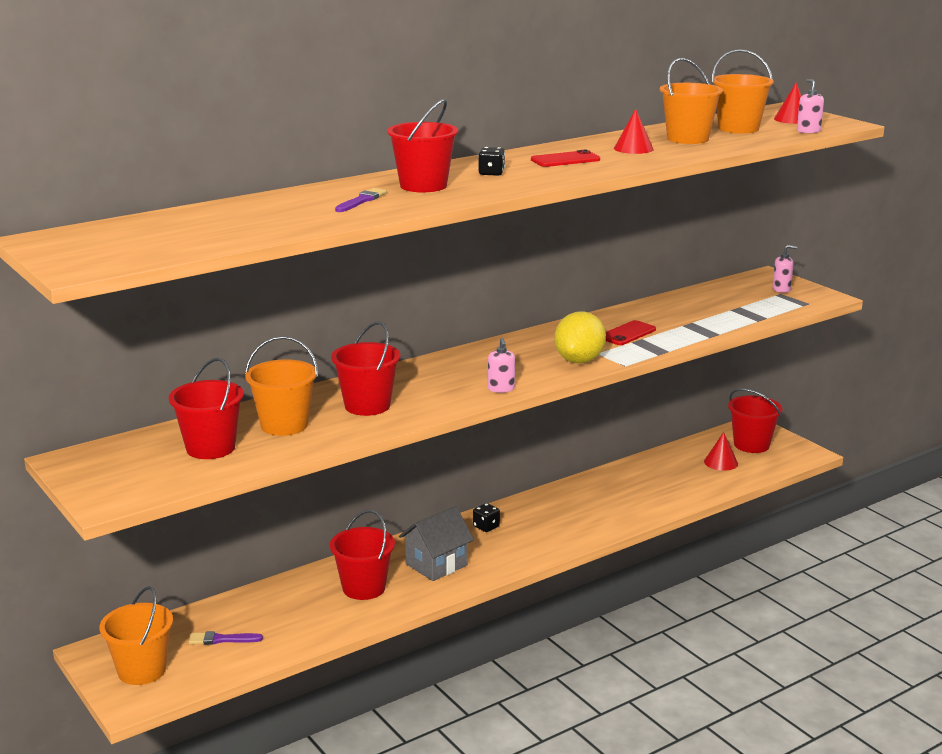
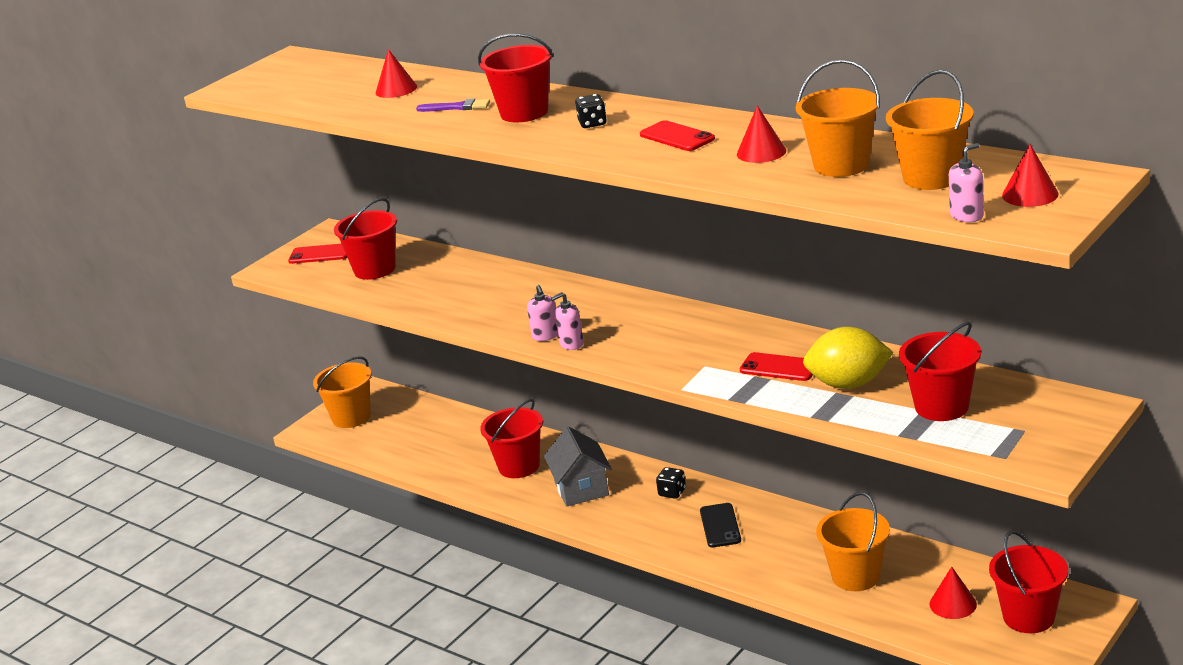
camera: 75 degrees right, 5 degrees up
purple brush [189,631,263,645] -> none
orange bucket [245,336,318,436] -> orange bucket moved to [816,492,890,591]
red bucket [331,321,401,416] -> red bucket moved to [899,322,981,421]
grey house [399,506,474,581] -> grey house turned 45 degrees clockwise [544,426,612,506]
yellow lemon [554,312,606,363] -> yellow lemon moved to [803,327,894,389]
pink soap dispenser [772,245,797,293] -> pink soap dispenser moved to [527,285,558,341]
none -> red phone [288,244,347,264]
none -> red cone [375,49,417,98]
none -> black phone [700,503,741,547]

